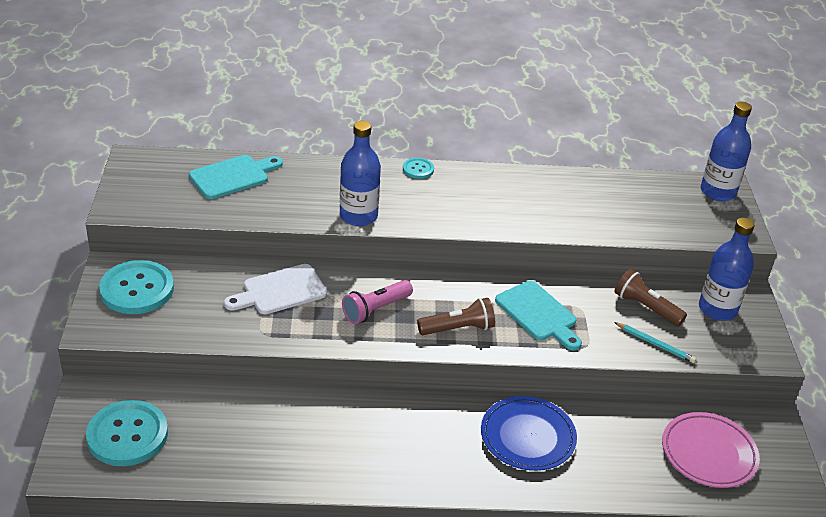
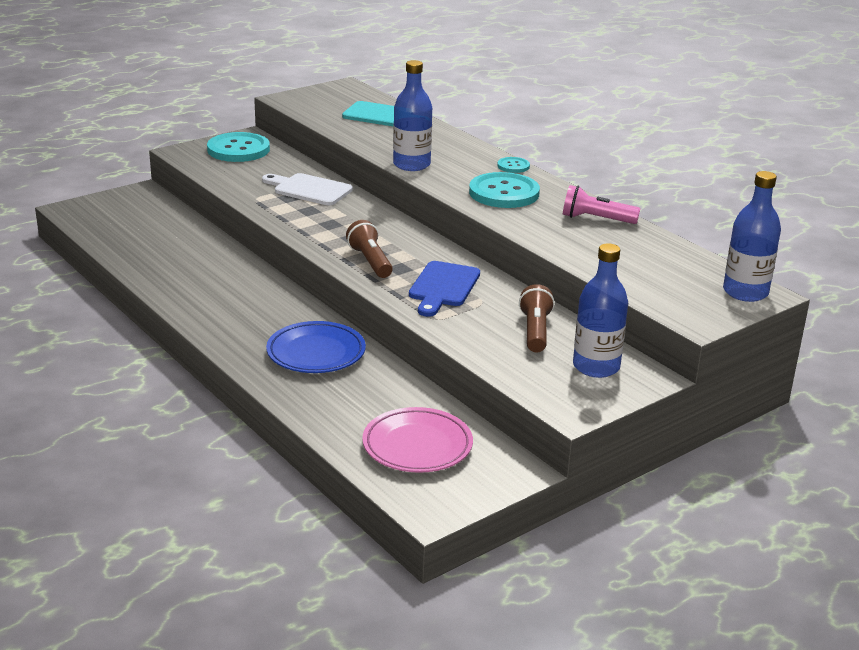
camera: 55 degrees right, 10 degrees down
turquoise button [86,400,168,466] -> turquoise button moved to [469,172,540,208]
pink flashlight [342,280,413,324] -> pink flashlight moved to [563,185,640,224]
brown flashlight [417,298,495,335] -> brown flashlight turned 150 degrees counterclockwise [346,220,393,278]
turquoise cutting board [495,281,582,350] -> blue cutting board [409,261,480,317]
turquoise pencil [614,322,696,363] -> none

